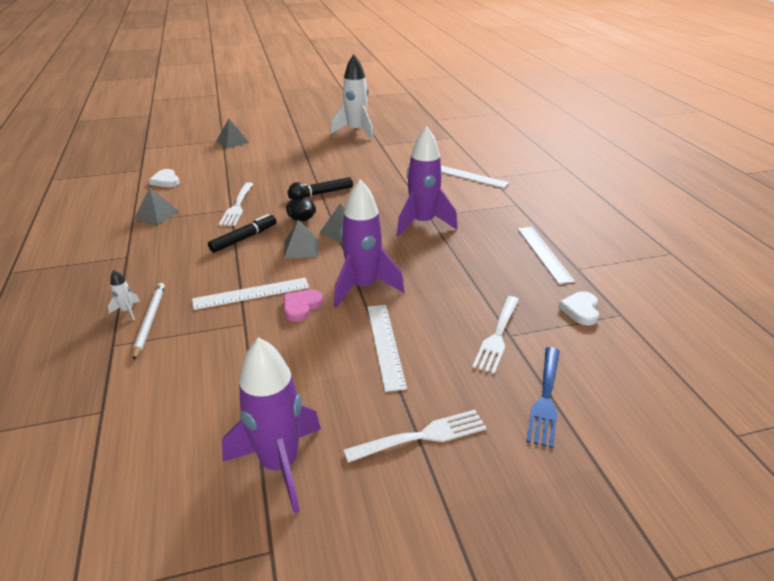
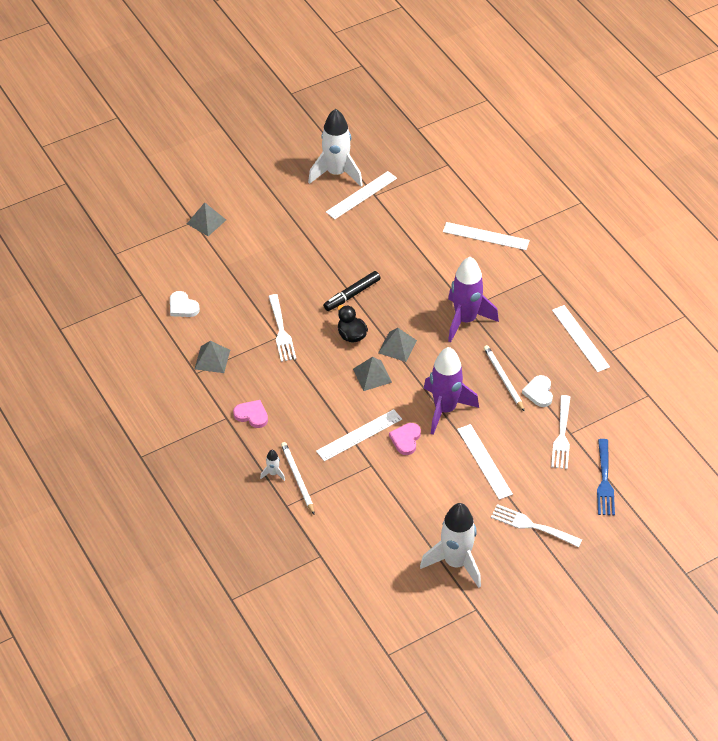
camera: 15 degrees left, 15 degrees up
black marker [208,214,276,253] -> none
purple rocket [222,337,321,513] -> white rocket [420,503,481,588]
white fork [343,410,487,463] -> white fork turned 120 degrees counterclockwise [491,504,582,547]
white heart [558,291,599,325] -> white heart moved to [522,375,553,407]
none -> pink heart [233,400,268,428]
none -> white ruler [326,171,397,219]
none -> white pencil [484,345,525,412]

